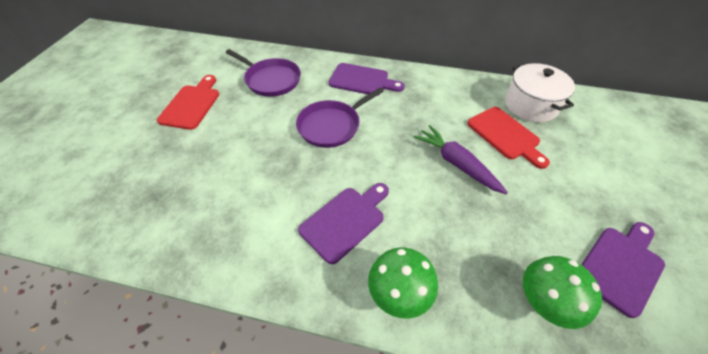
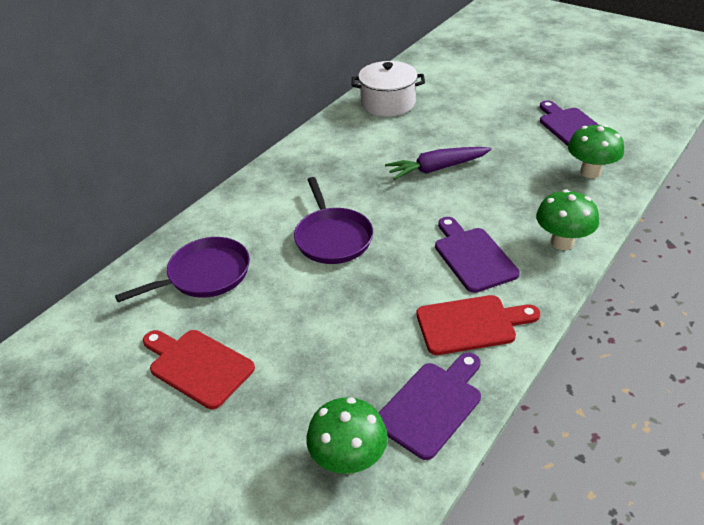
camera: 65 degrees left, 10 degrees down
purple cutting board [329,63,405,96] -> purple cutting board moved to [379,352,481,460]
red cutting board [467,107,550,169] -> red cutting board moved to [417,295,540,355]
none -> green mushroom [306,397,388,474]

